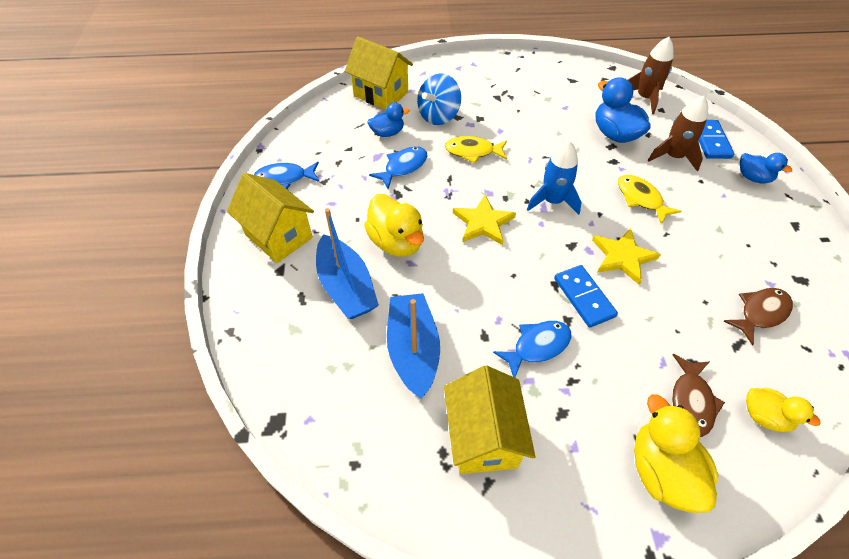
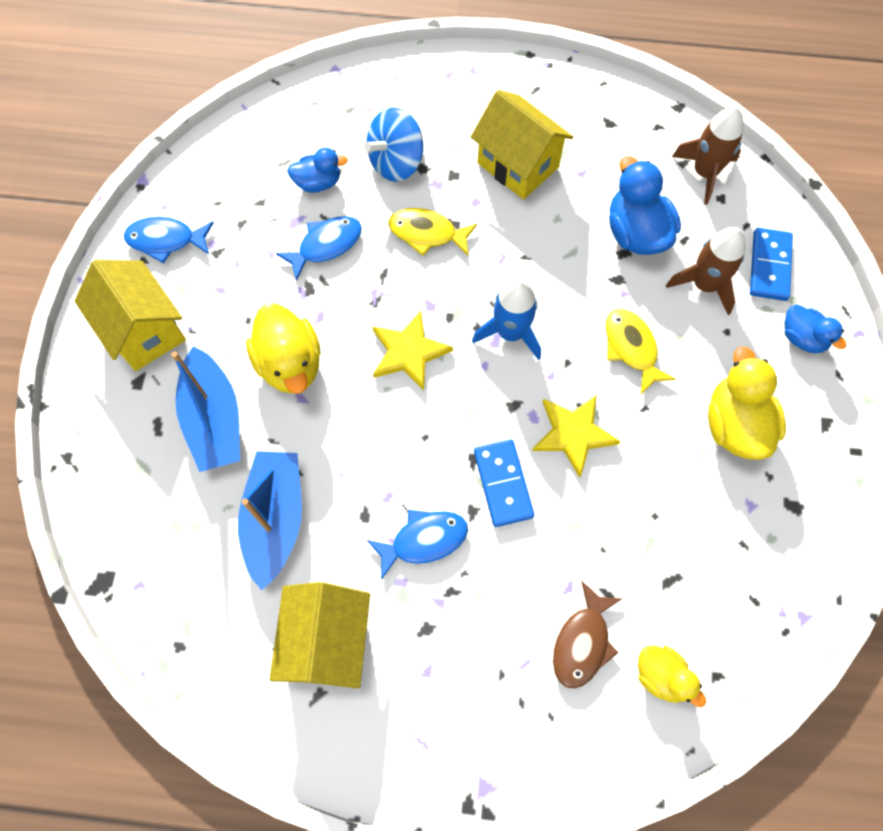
camera: 10 degrees right, 15 degrees up
yellow house [345,37,413,110] -> yellow house moved to [471,90,573,200]
yellow duck [634,394,719,513] -> yellow duck moved to [708,346,786,460]
brown fish [724,288,793,345] -> none

